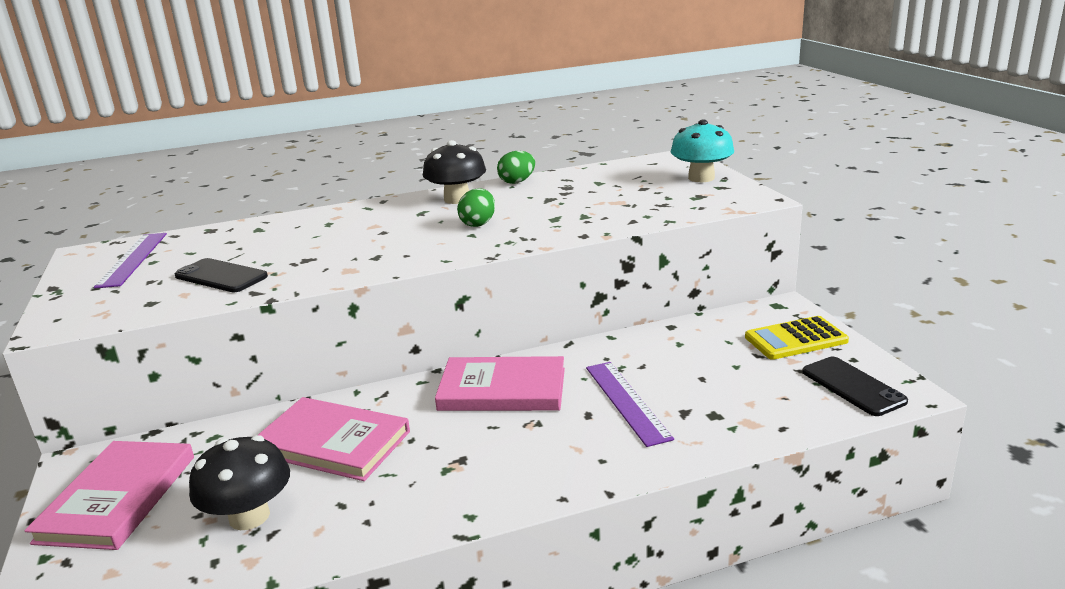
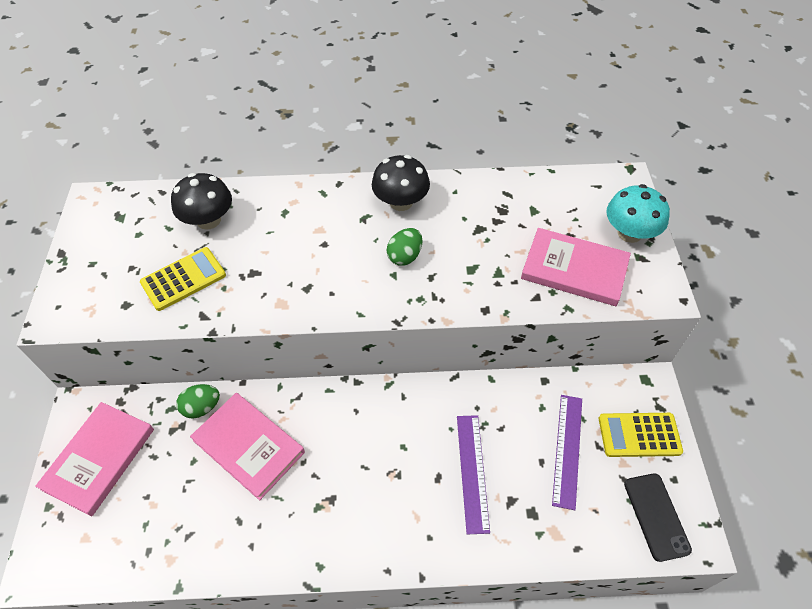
camera: 15 degrees right, 30 degrees up
purple ruler [94,233,167,289] -> purple ruler moved to [552,395,582,510]
black phone [174,258,268,292] -> yellow calculator [140,247,226,311]
black mushroom [189,435,290,530] -> black mushroom moved to [171,173,232,230]
pink book [435,356,565,411] -> pink book moved to [521,228,631,306]
green egg [497,151,535,184] -> green egg moved to [176,384,220,418]

